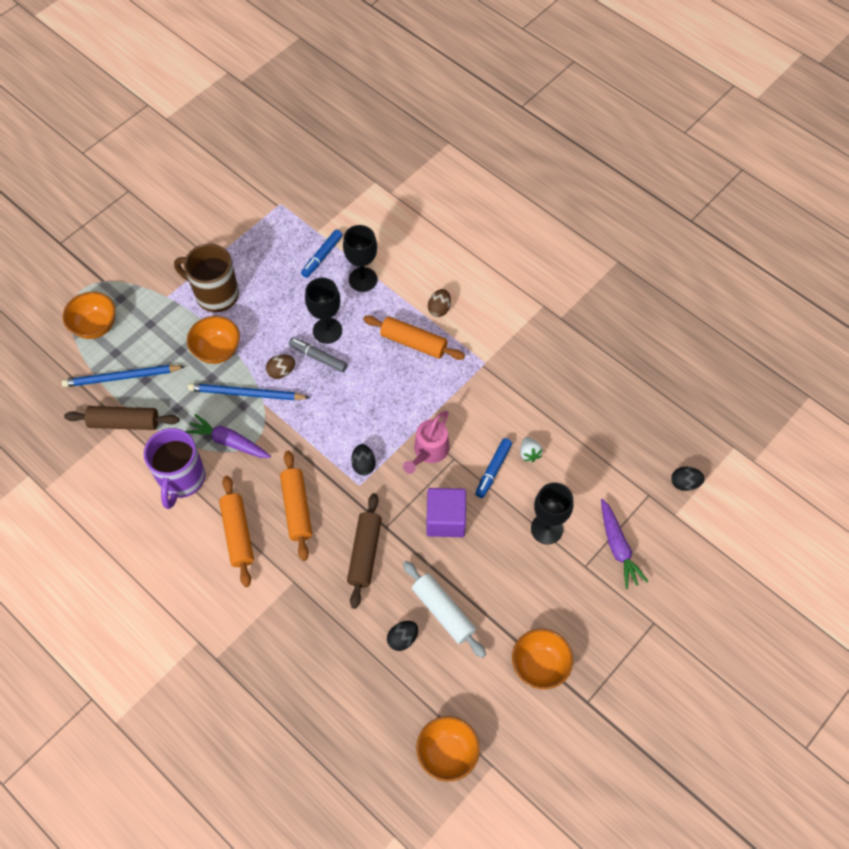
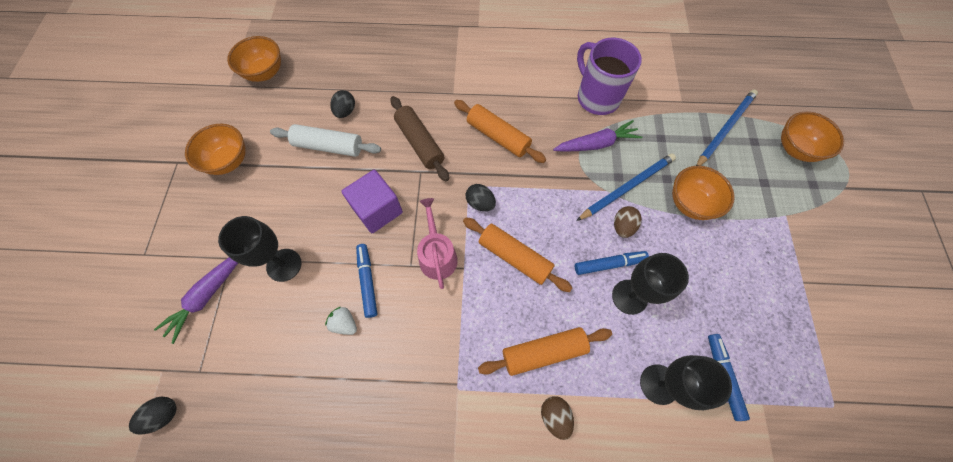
camera: 140 degrees right, 5 degrees up
brown rolling pin [64,406,179,430] -> none
brown mug [174,244,239,312] -> none
orange rolling pin [219,476,254,587] -> orange rolling pin moved to [463,217,572,292]
grey marker [288,338,347,372] -> blue marker [575,251,649,275]
purple carrot [601,499,648,589] -> purple carrot turned 90 degrees counterclockwise [154,257,238,344]

